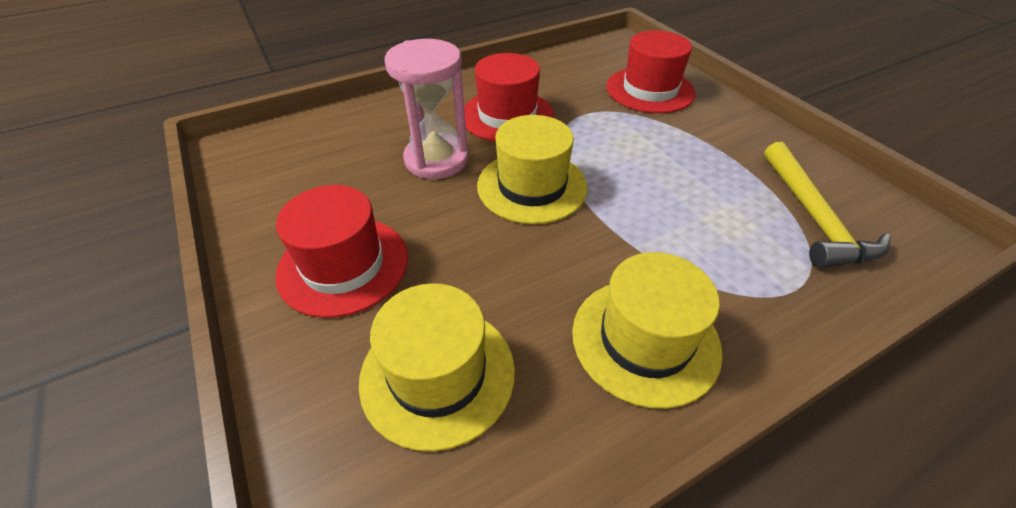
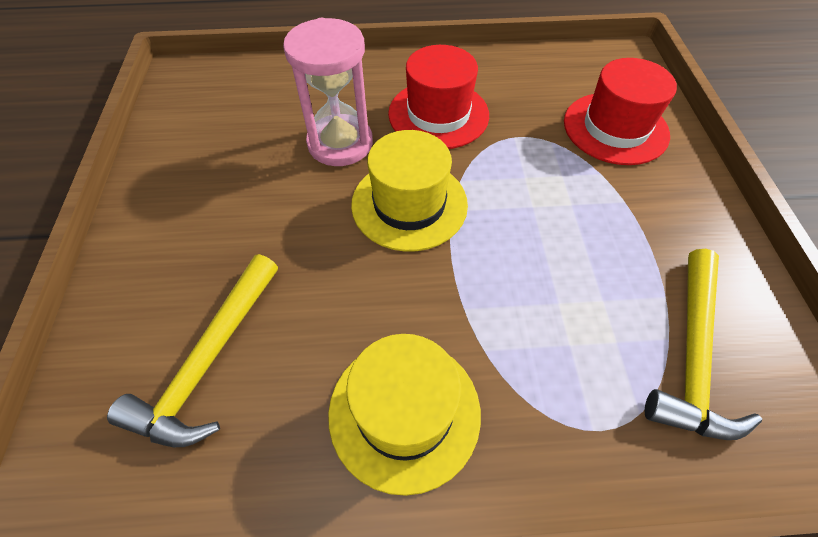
camera: 25 degrees right, 10 degrees up
red hat [275,185,408,318] -> none
yellow hat [359,283,515,452] -> yellow hammer [107,254,278,447]

